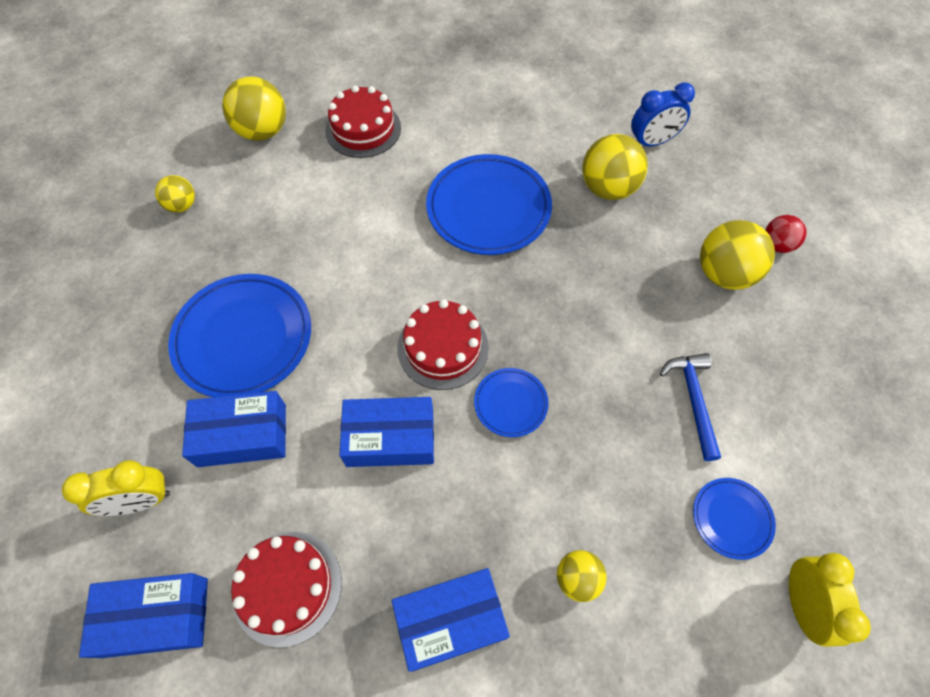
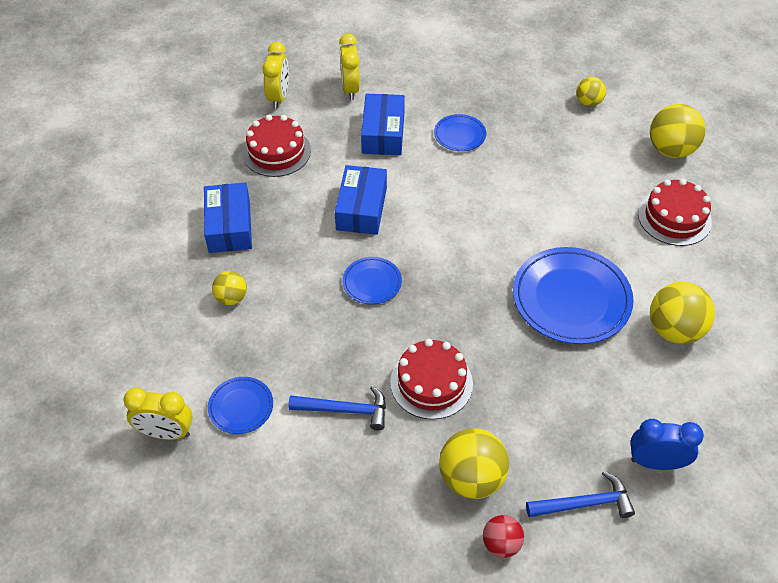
camera: 100 degrees right, 10 degrees down
blue box [79,573,208,658] -> yellow clock [262,42,289,108]
blue plate [168,274,311,397] -> blue plate [434,114,486,151], size x0.50
red cake [397,299,489,390] -> red cake moved to [390,339,473,420]
yellow ball [582,134,648,200] -> yellow ball moved to [650,282,715,344]
blue clock [631,82,695,146] -> blue clock turned 105 degrees clockwise [631,419,704,470]
none -> blue hammer [526,471,635,518]

